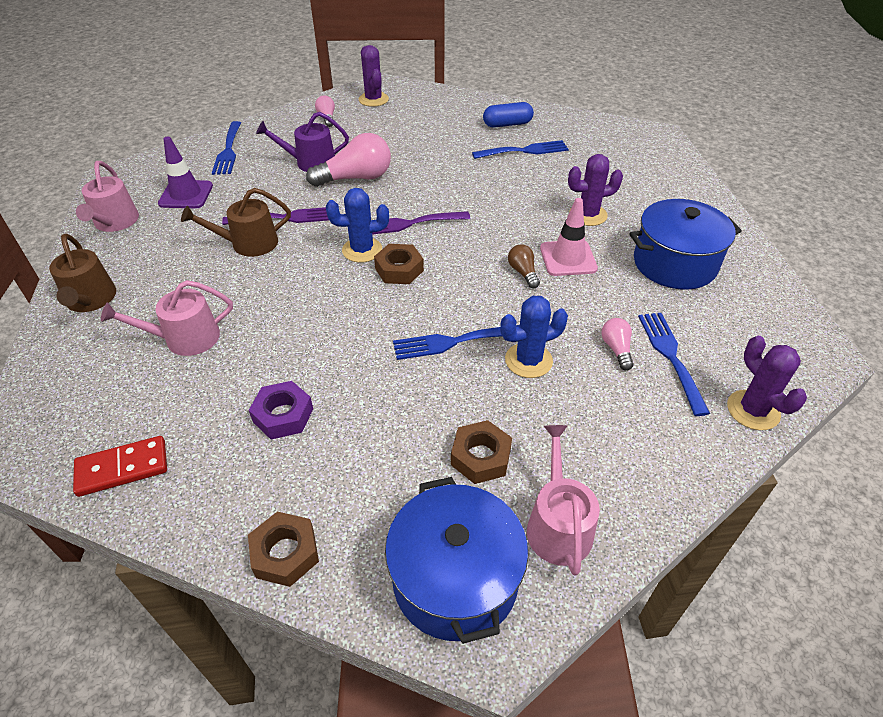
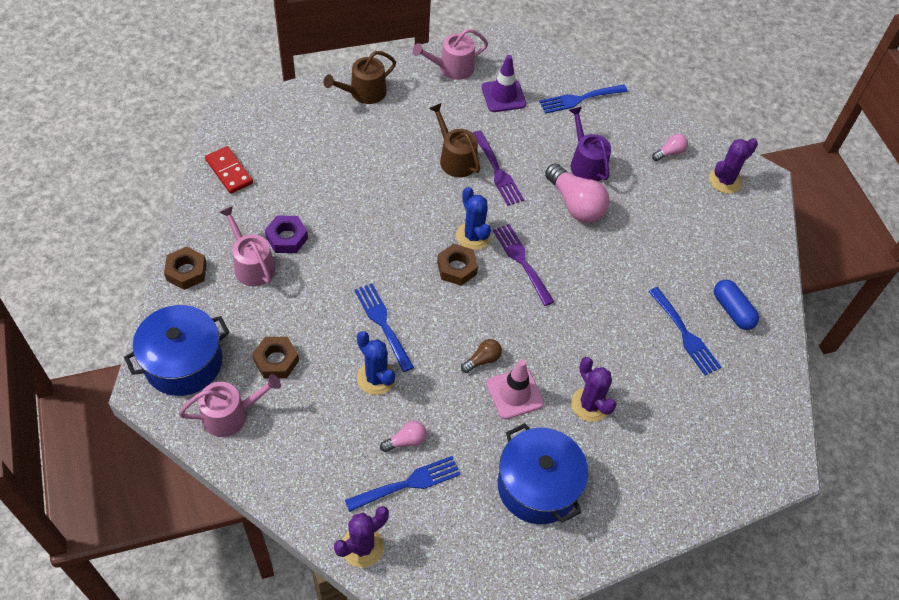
camera: 70 degrees right, 10 degrees up
pink watering can [101,280,233,356] -> pink watering can moved to [220,206,276,286]

